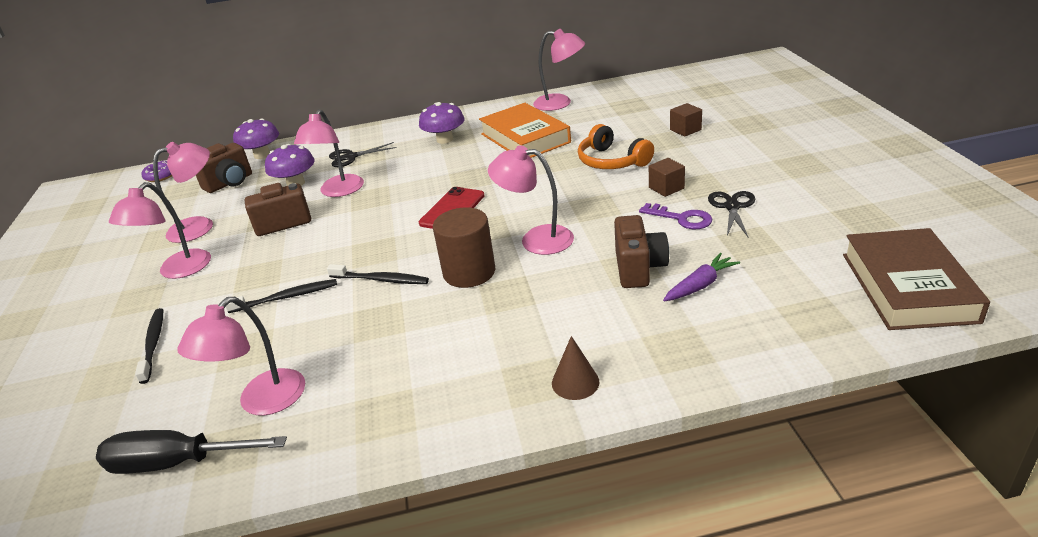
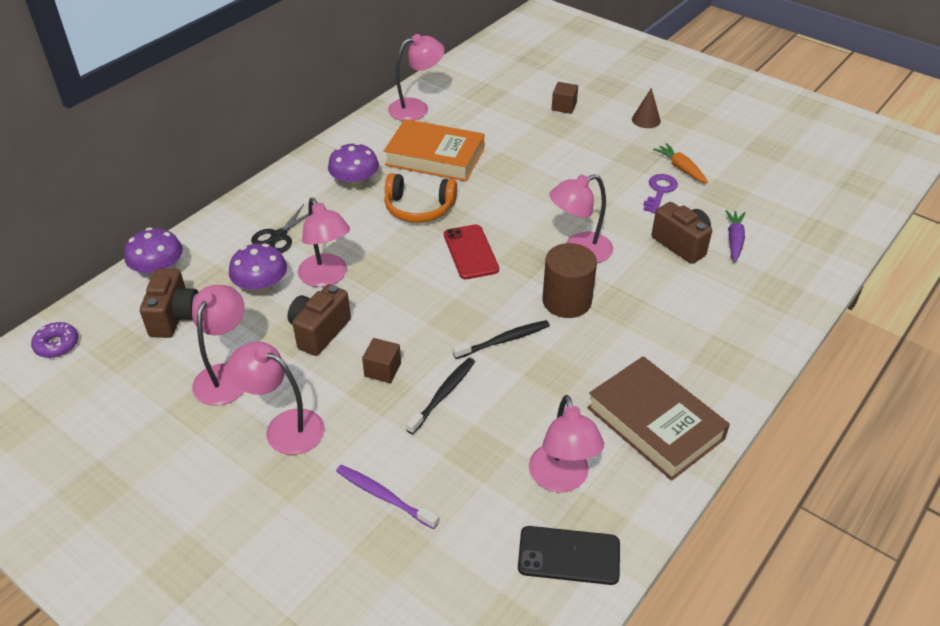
camera: 45 degrees left, 10 degrees up
black screwdriver [96,430,287,474] -> black phone [518,526,620,585]
pink lamp [109,182,211,279] -> pink lamp turned 135 degrees clockwise [227,341,325,455]
black toothbrush [135,308,163,384] -> purple toothbrush [336,465,439,529]
brown cone [552,336,600,400] -> brown cone moved to [632,88,661,128]
orange headphones [578,124,654,169] -> orange headphones moved to [384,173,457,223]
purple key [639,203,712,229] -> purple key turned 60 degrees counterclockwise [643,174,678,213]
brown cube [649,158,685,197] -> brown cube moved to [362,338,401,383]
black scissors [708,191,755,238] -> orange carrot [653,143,708,183]
brown book [843,228,990,330] -> brown book moved to [587,356,730,481]

